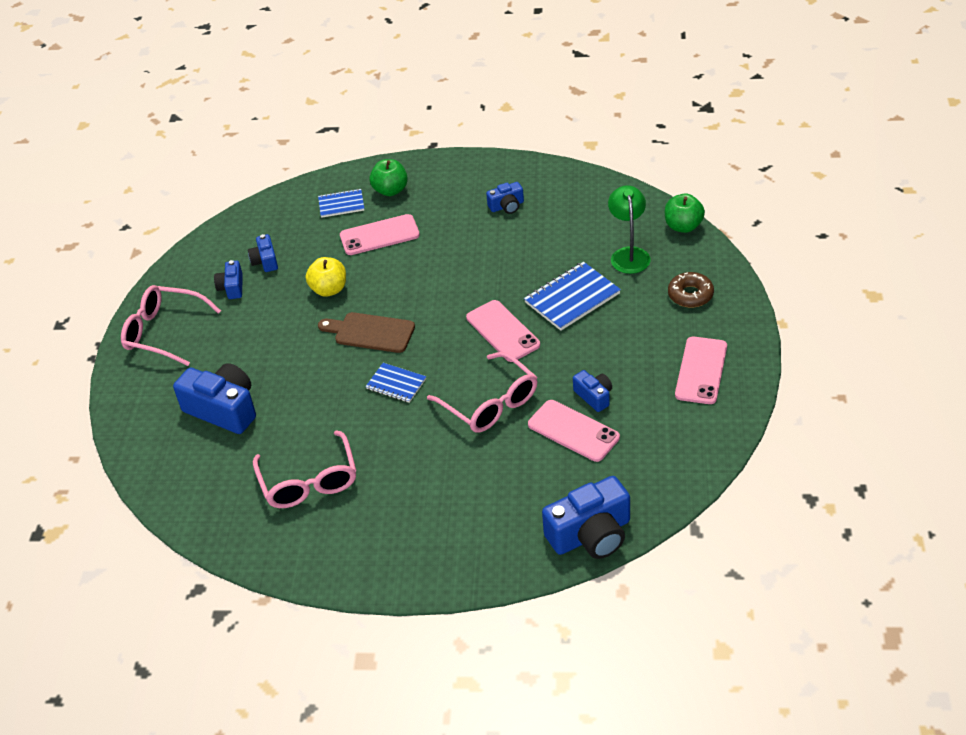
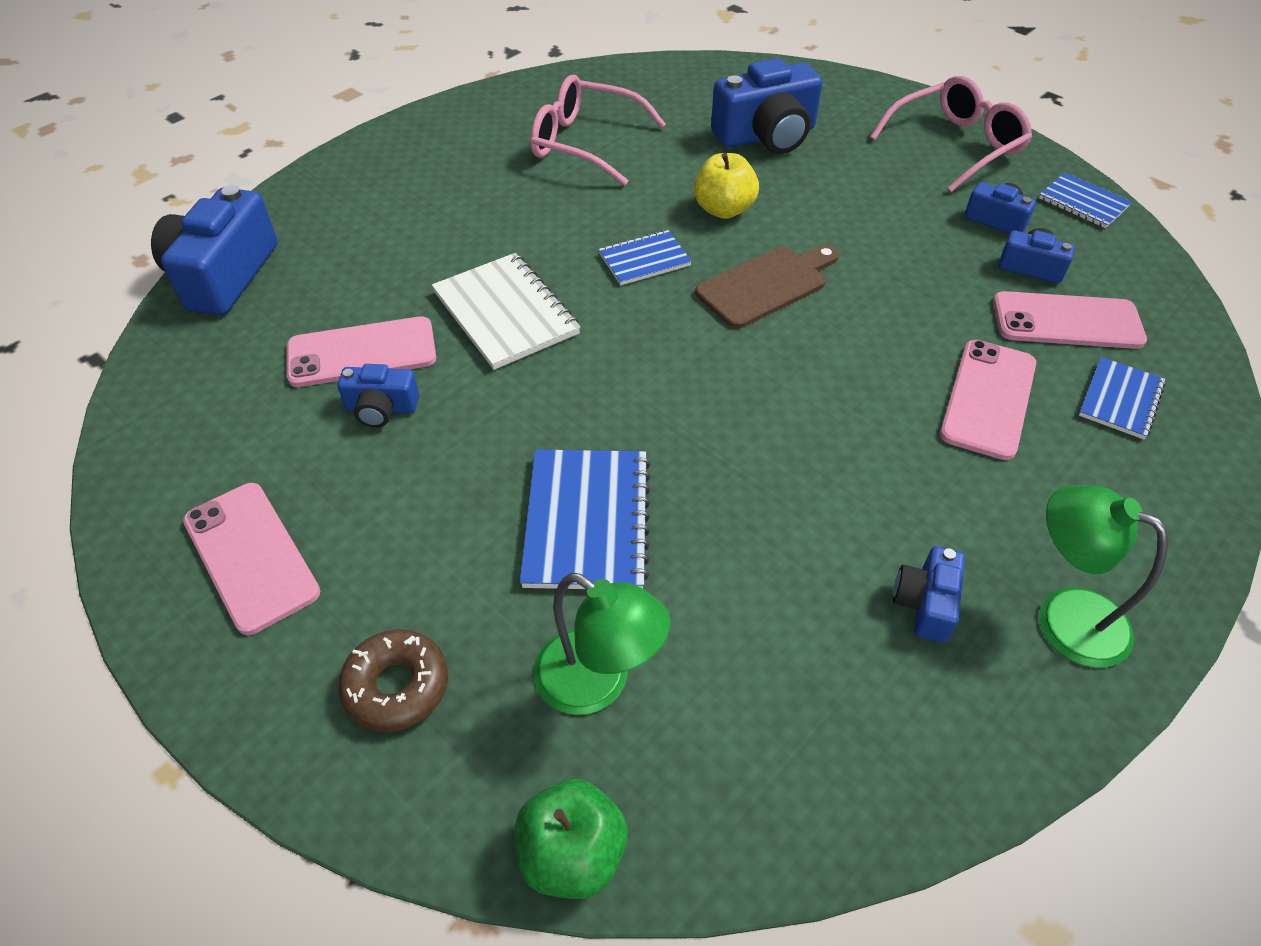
camera: 125 degrees right, 5 degrees up
yellow apple [306,257,346,297] -> yellow apple moved to [694,153,759,219]
green apple [370,159,408,196] -> none
pink glasses [427,352,537,433] -> white notebook [432,253,580,370]
pink phone [466,300,540,362] -> pink phone moved to [993,291,1147,349]
none -> blue notebook [1039,173,1132,228]
none -> green lamp [1039,485,1168,668]

